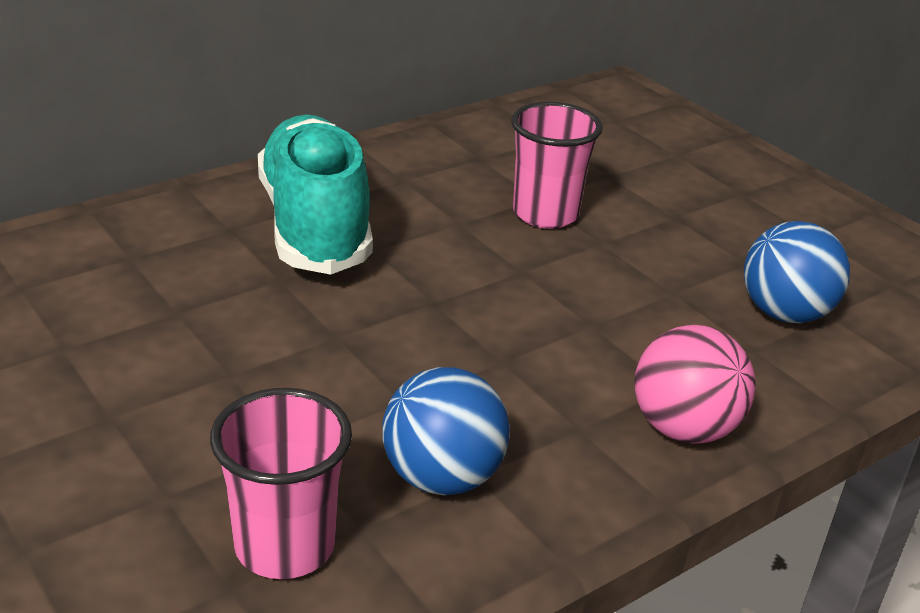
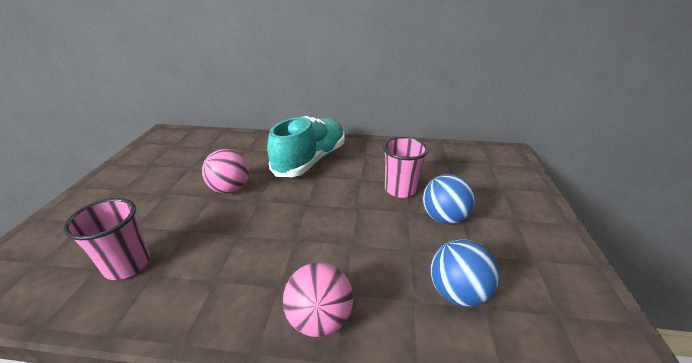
camera: 45 degrees right, 0 degrees up
blue ball [382,367,510,495] -> blue ball moved to [423,174,475,224]
none -> pink ball [202,149,249,194]

